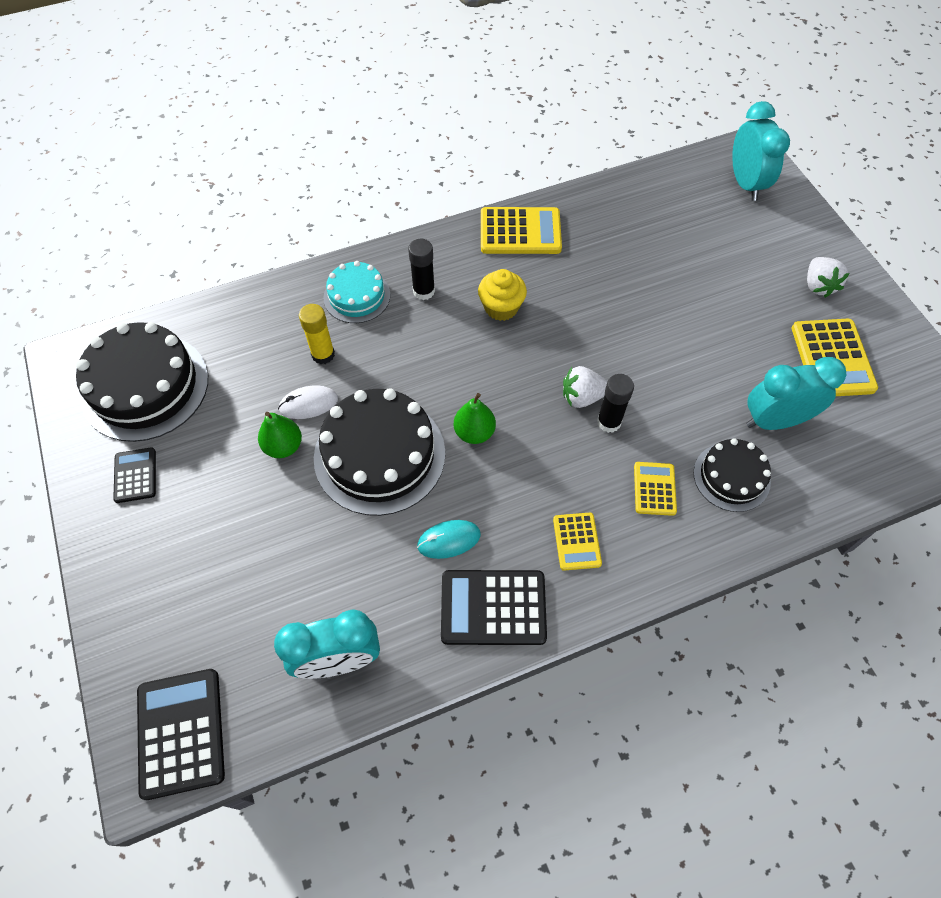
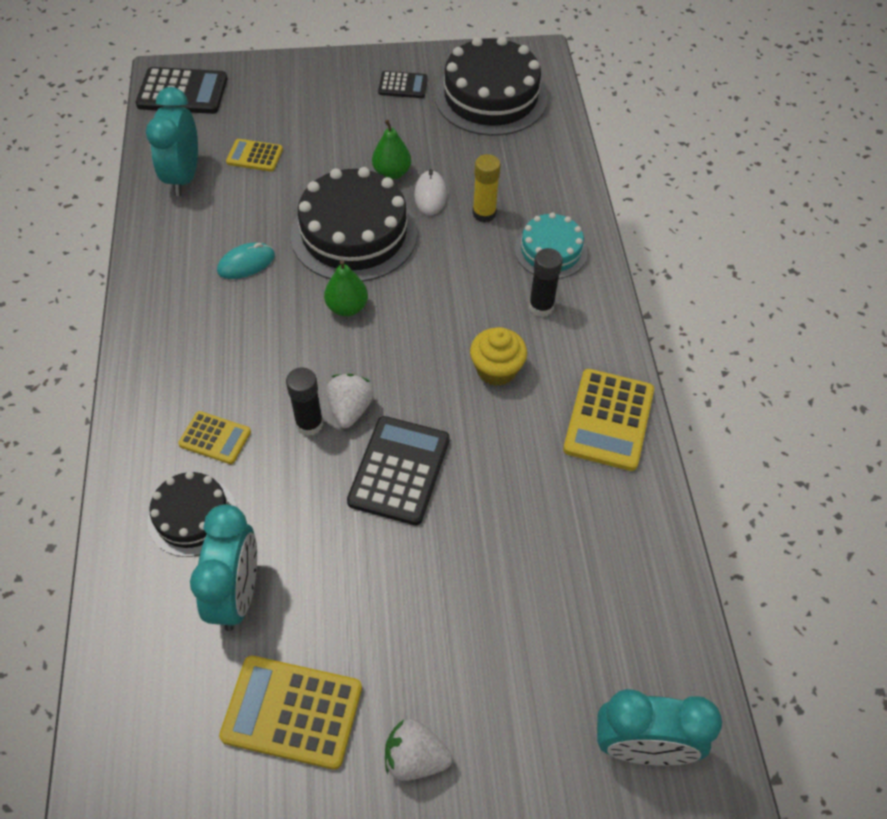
camera: 105 degrees right, 5 degrees down
turquoise mouse [417,520,481,559] -> turquoise mouse turned 60 degrees clockwise [217,243,275,279]
black calculator [441,570,547,645] -> black calculator moved to [347,416,450,525]
yellow calculator [553,513,602,571] -> yellow calculator moved to [226,139,283,172]

